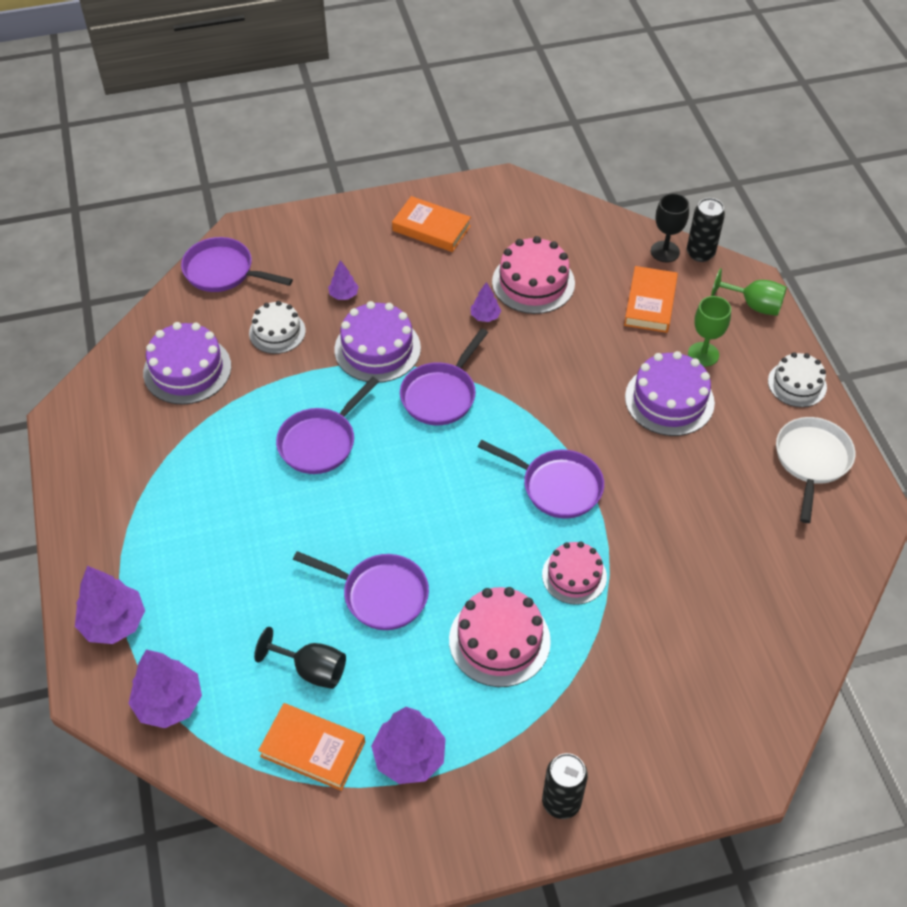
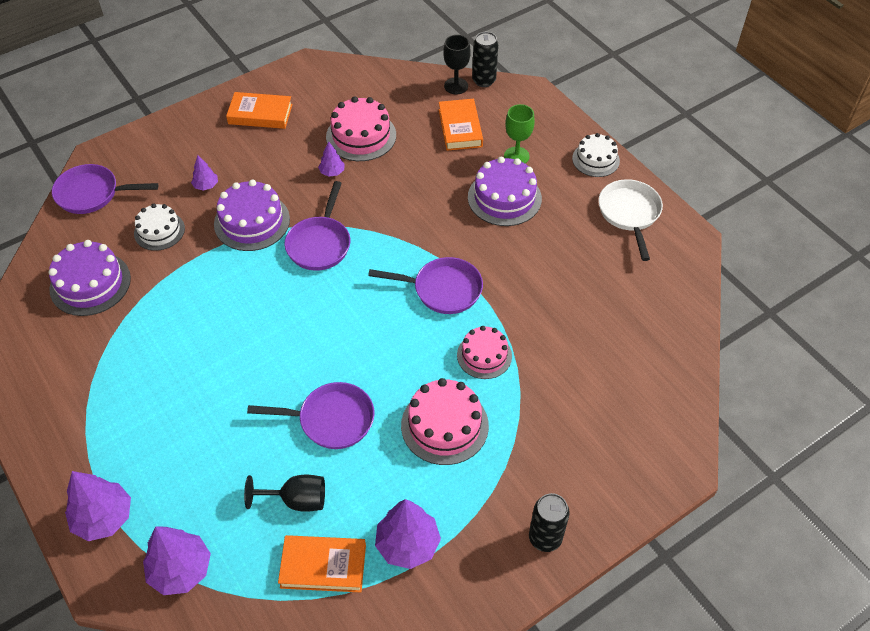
camera: 20 degrees left, 0 degrees up
purple pan [276,377,379,474] -> none
green goblet [711,268,787,316] -> none

